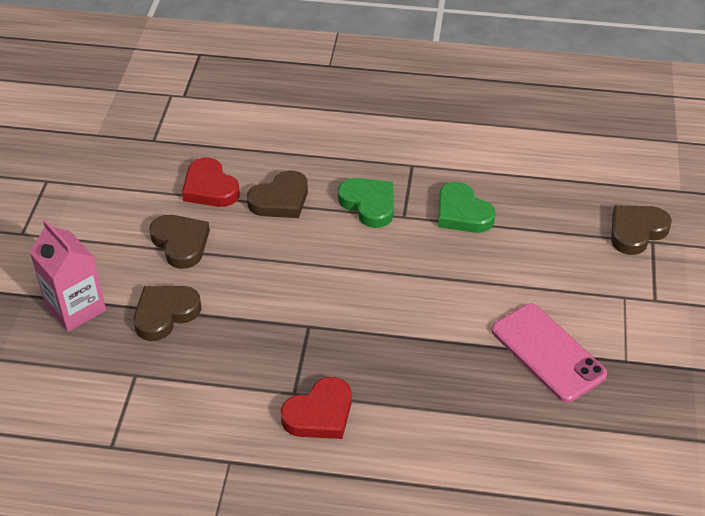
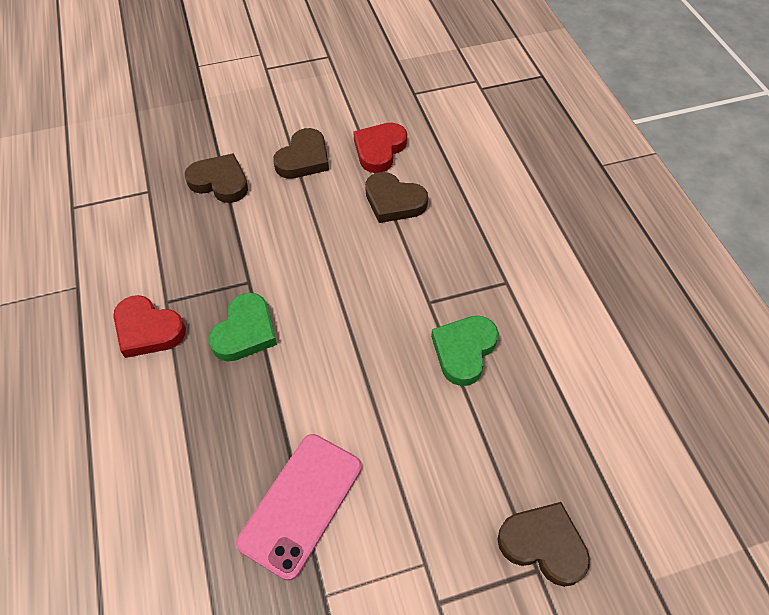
camera: 65 degrees right, 10 degrees up
pink carton [30,219,106,332] -> none
green heart [338,178,394,228] -> green heart moved to [209,293,277,362]

